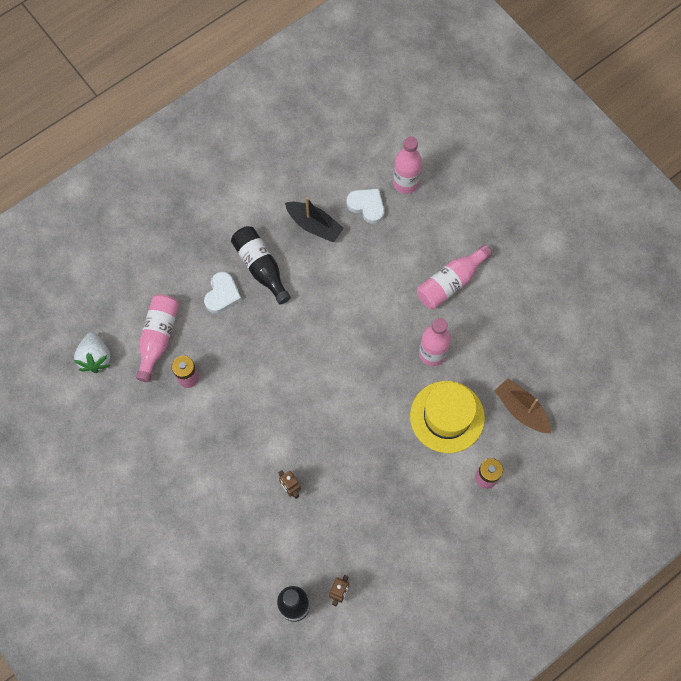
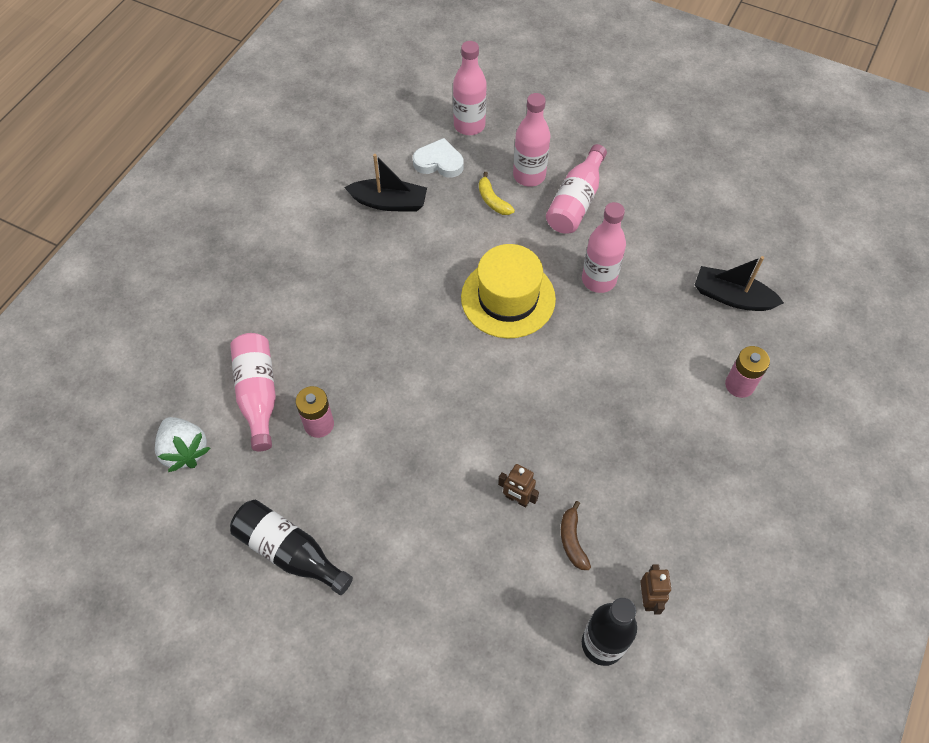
camera: 25 degrees left, 10 degrees down
white heart [204,272,242,313] -> none
black bottle [231,226,291,305] -> black bottle moved to [230,500,353,595]
yellow hat [410,381,485,453] -> yellow hat moved to [461,244,556,339]
brown boat [495,378,551,433] -> black boat [695,256,784,311]
none -> yellow banana [479,172,515,215]
none -> pink bottle [513,93,550,187]
none -> brown banana [561,501,591,570]

